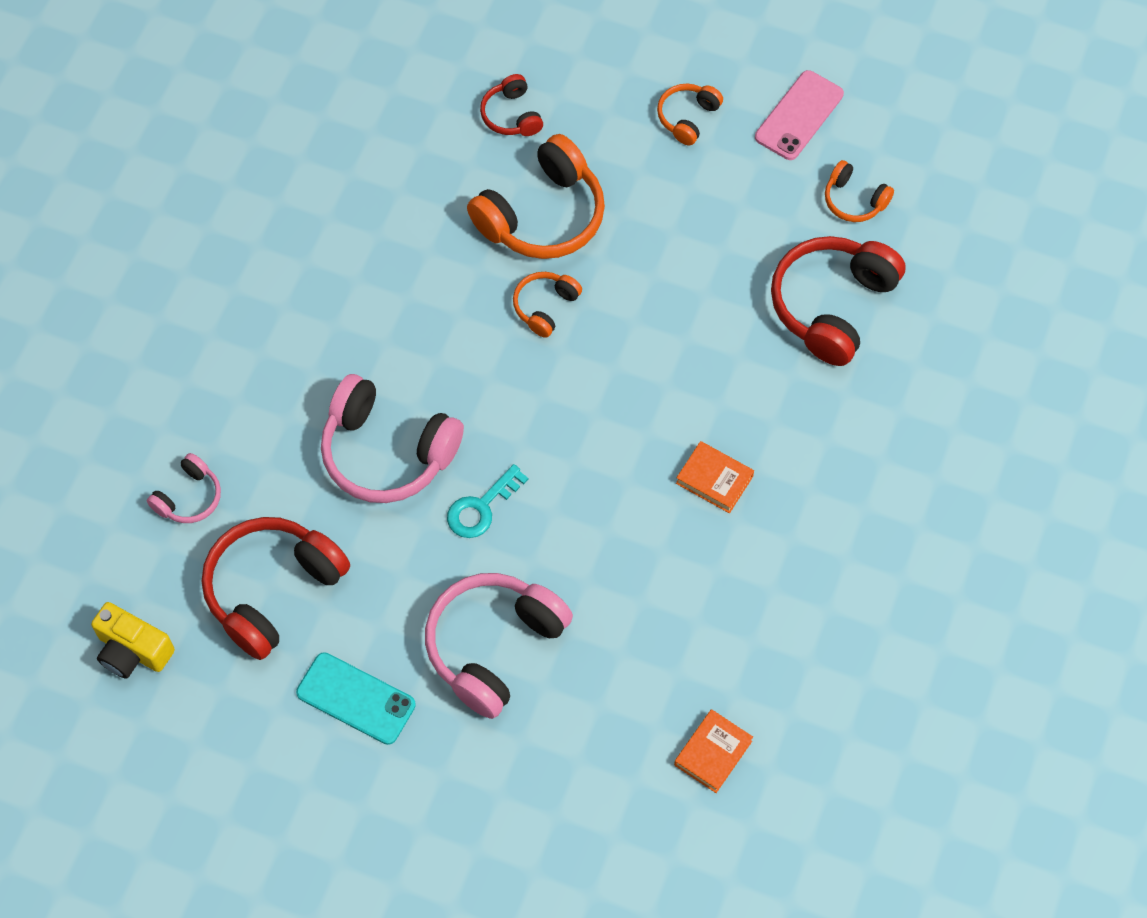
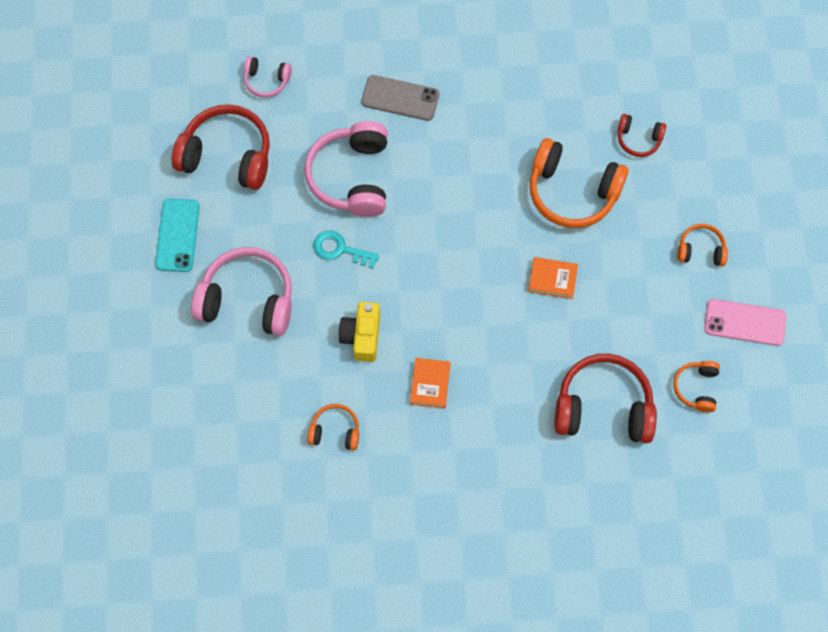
camera: 65 degrees right, 5 degrees up
yellow camera [91,602,175,679] -> yellow camera moved to [339,302,380,362]
red headphones [480,74,543,136] -> red headphones turned 120 degrees counterclockwise [618,114,666,157]
orange headphones [513,272,582,338] -> orange headphones moved to [308,404,359,450]
orange book [674,709,753,793] -> orange book moved to [528,257,578,299]
none -> grey phone [361,75,439,121]

